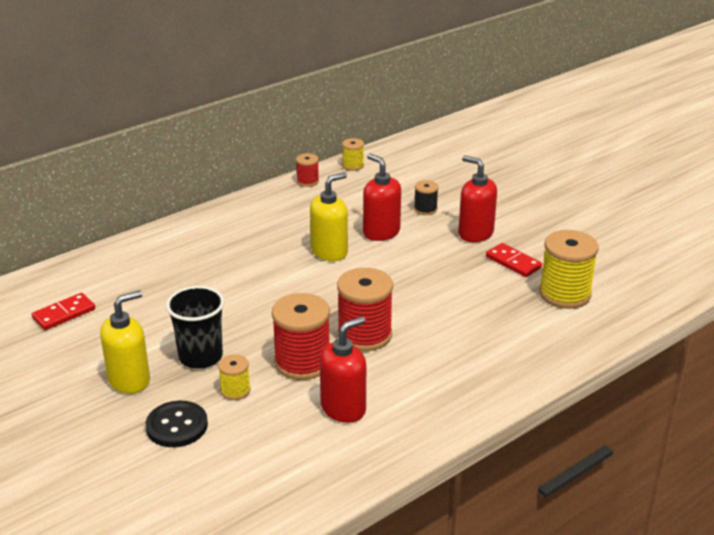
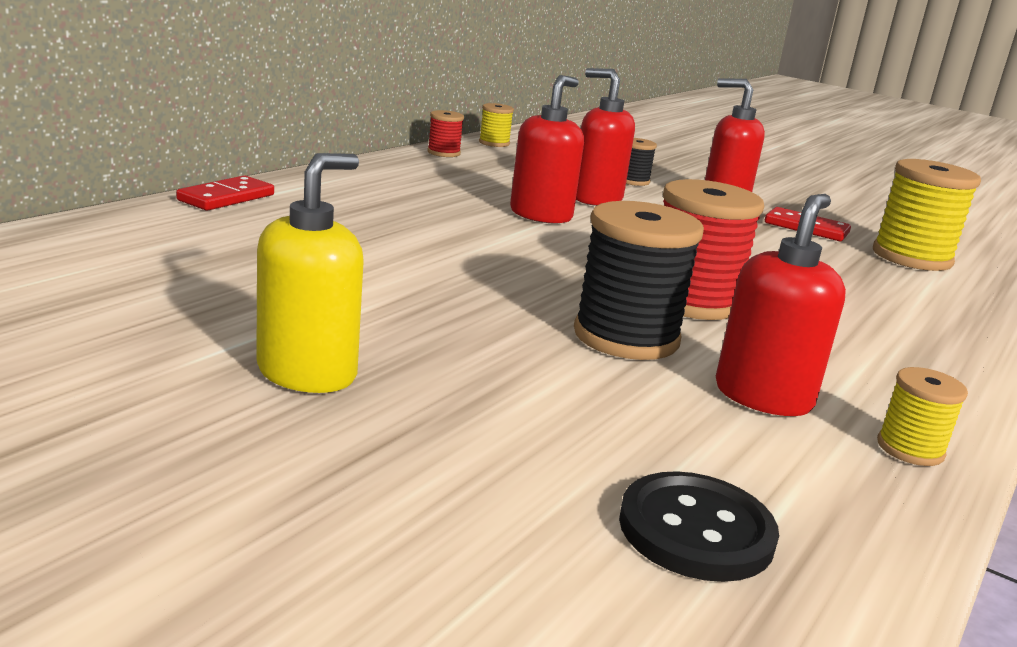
camera: 20 degrees left, 10 degrees down
red domino [31,293,95,330] -> red domino moved to [176,175,274,211]
black button [146,401,208,447] -> black button moved to [619,471,779,582]
black cup [166,286,225,369] -> none
yellow spool [218,354,251,400] -> yellow spool moved to [877,367,968,466]
red spool [272,293,330,380] -> black spool [574,201,704,360]
yellow soap dispenser [310,172,348,261] -> red soap dispenser [510,75,584,223]

